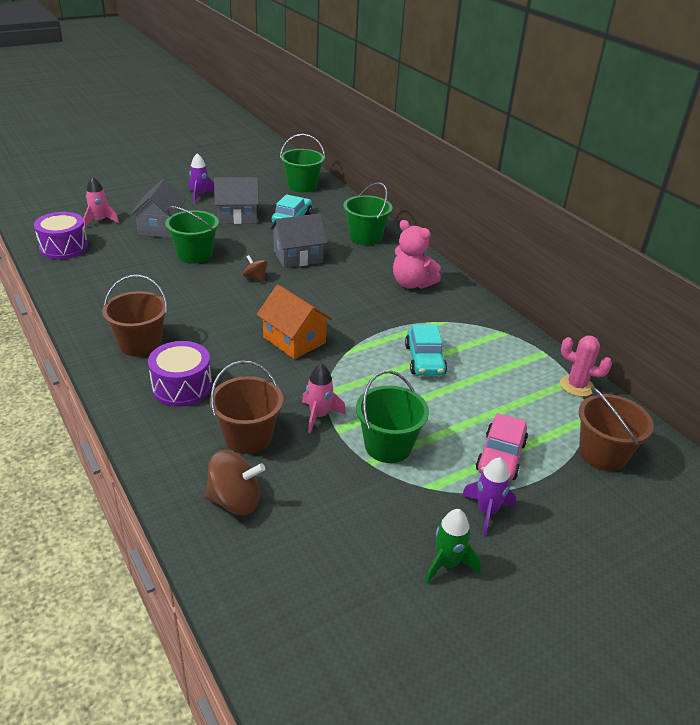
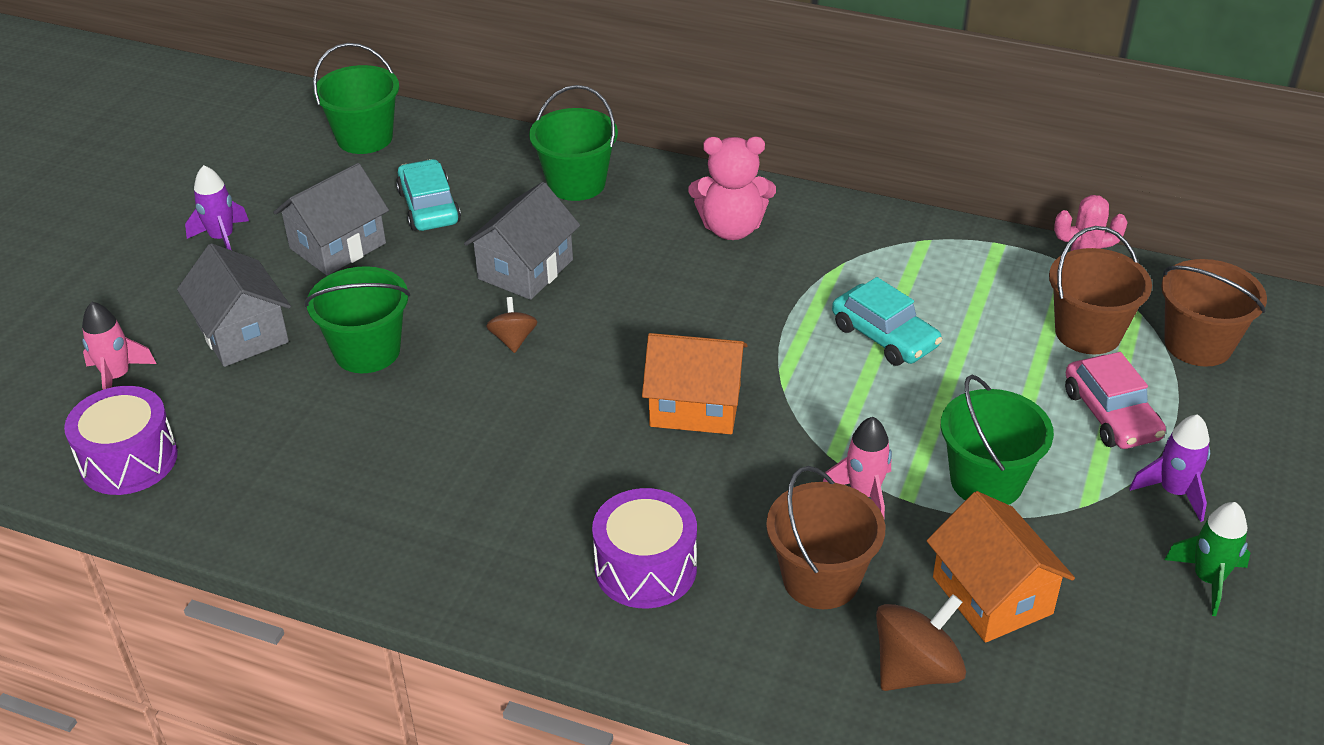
camera: 35 degrees left, 5 degrees up
brown bucket [102,275,168,357] -> brown bucket moved to [1049,226,1152,354]
brown spinning top [243,255,268,282] -> brown spinning top turned 75 degrees clockwise [486,297,538,353]
none -> orange house [927,491,1075,643]

